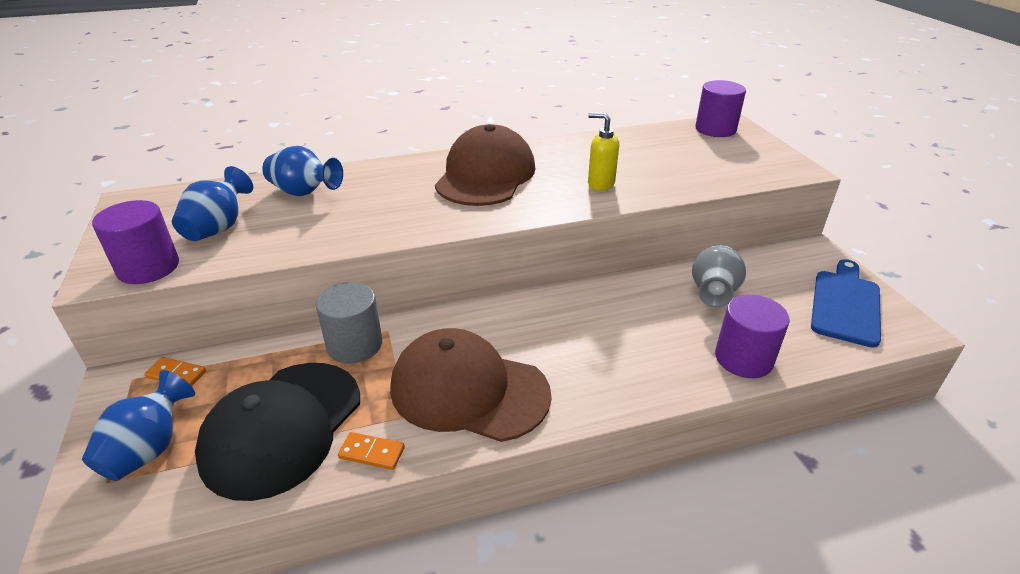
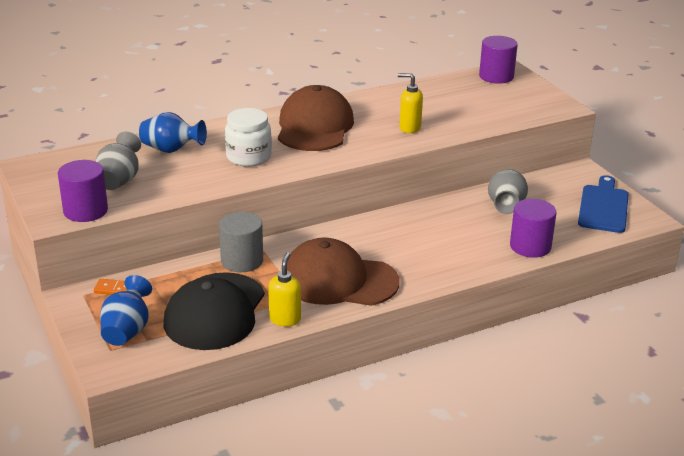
camera: 10 degrees left, 5 degrees down
blue vase [172,166,253,241] -> grey vase [96,132,141,190]
orange domino [338,432,405,470] -> yellow soap dispenser [268,252,301,327]
none -> white jar [225,108,272,167]

